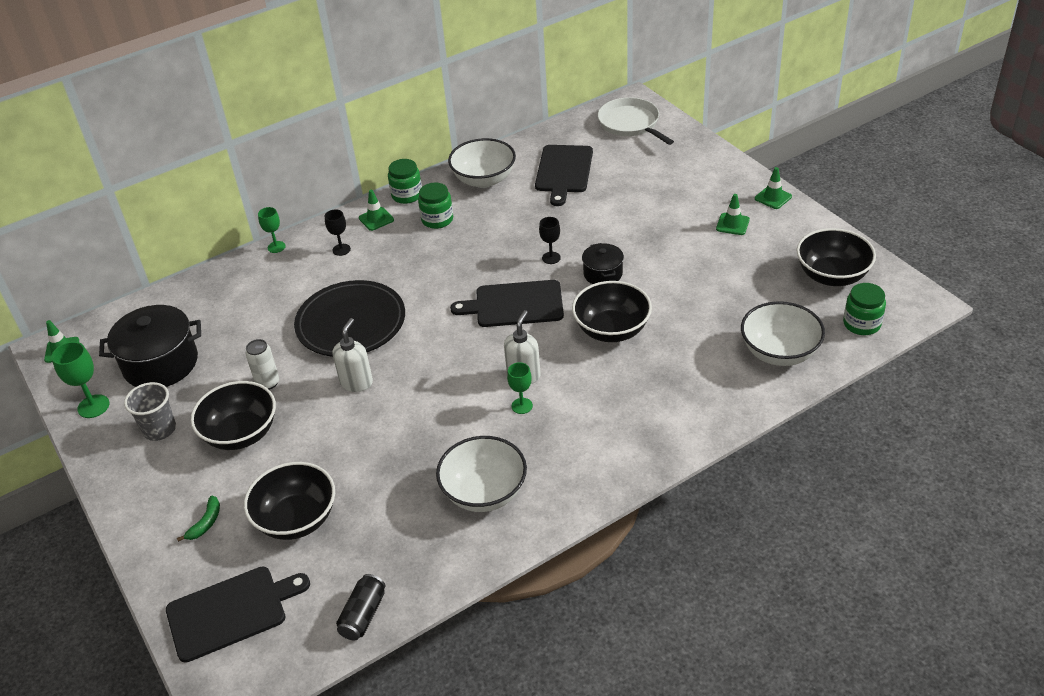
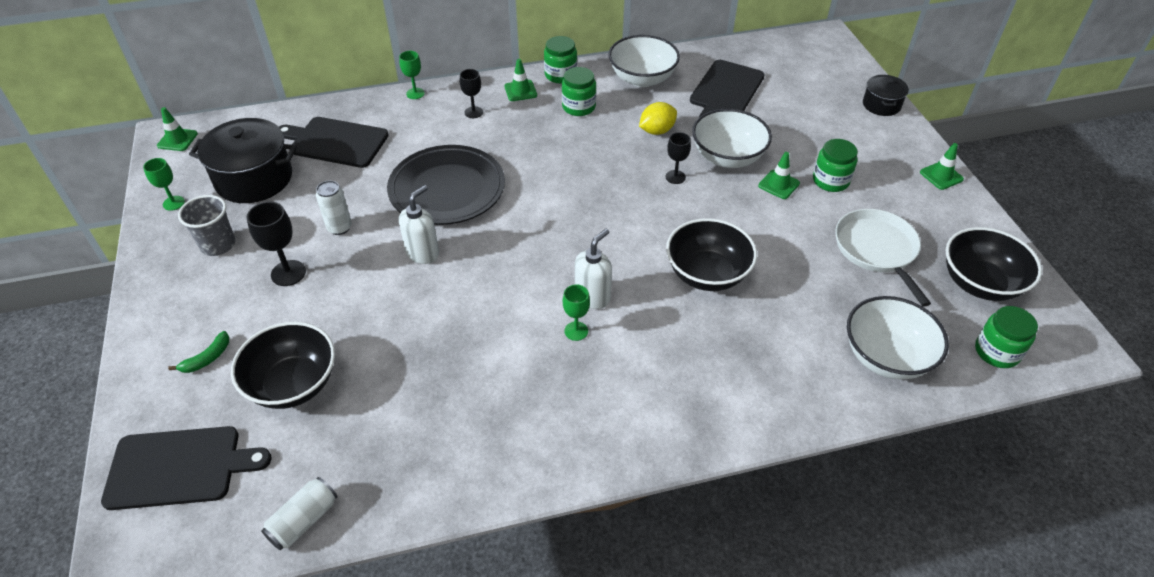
camera: 15 degrees right, 5 degrees up
green goblet [51,342,110,418] -> green goblet [143,158,185,211], size x0.66
black bowl [191,381,276,450] -> black goblet [246,202,306,286]
black can [336,574,386,641] -> white can [261,477,337,550]
white bowl [436,436,527,512] -> white bowl moved to [692,109,772,168]
black cutting board [450,280,564,327] -> black cutting board moved to [279,117,389,168]
black pot [582,243,624,284] -> black pot moved to [863,75,909,116]
white pan [598,97,674,145] -> white pan moved to [836,209,931,307]
green traffic cone [716,194,750,235] -> green traffic cone moved to [758,152,800,199]
none -> yellow lemon [639,102,677,135]
none -> green jar [813,139,858,192]

